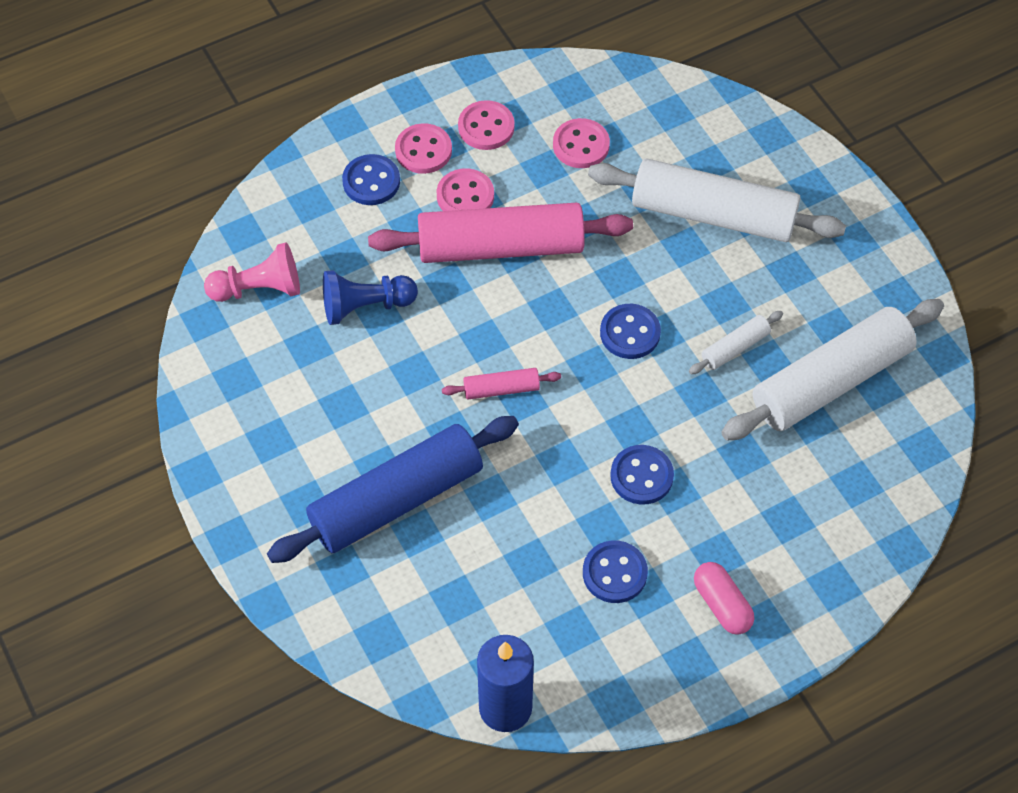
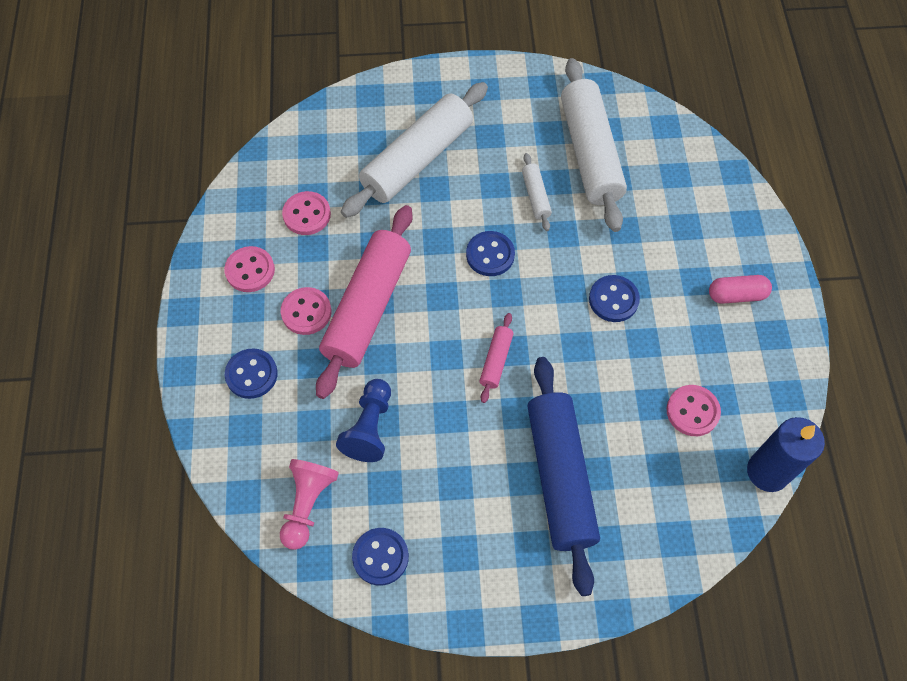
camera: 65 degrees left, 5 degrees up
pink button [395,123,452,174] -> pink button moved to [667,385,721,436]
blue button [583,540,648,603] -> blue button moved to [352,528,409,586]

